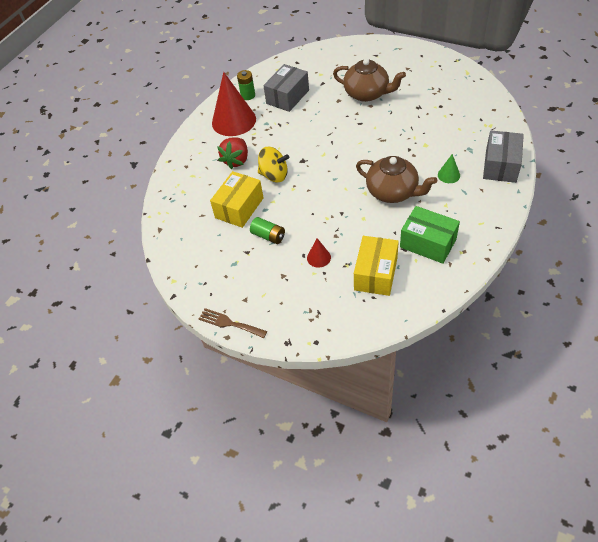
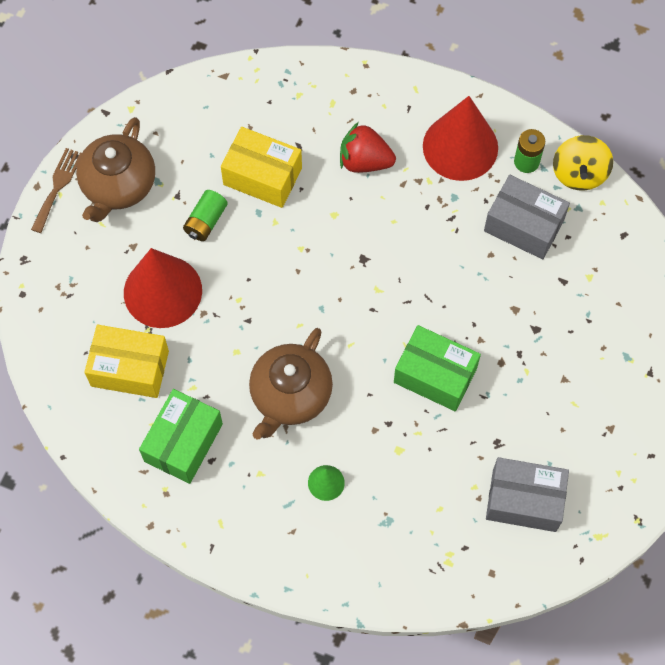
camera: 80 degrees right, 15 degrees up
yellow spinning top [258,147,289,182] -> yellow spinning top moved to [553,135,613,191]
red cone [307,238,331,268] -> red cone [124,248,202,328], size x2.25
brown teapot [333,59,406,102] -> brown teapot moved to [76,117,155,222]
grey box [483,131,524,183] -> grey box moved to [486,457,569,532]
none -> green box [394,325,481,411]

